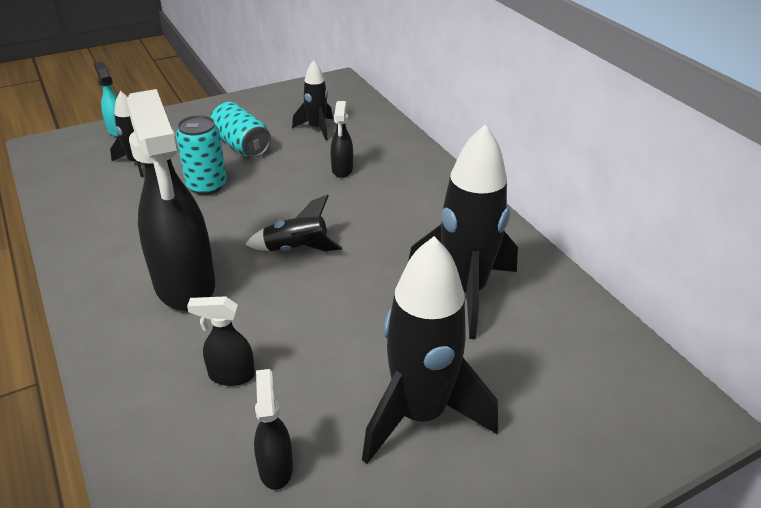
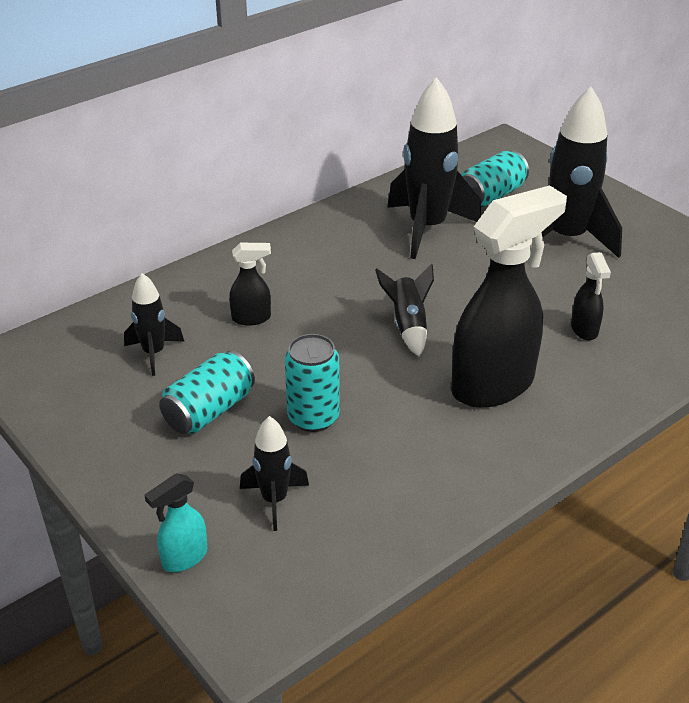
camera: 100 degrees left, 0 degrees up
black spray bottle [254,369,293,490] -> none
none -> turquoise can [461,151,529,208]

